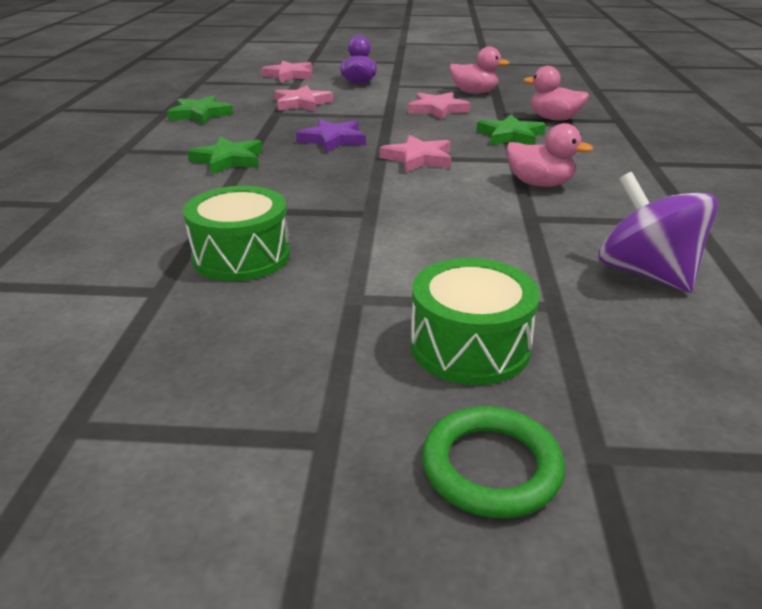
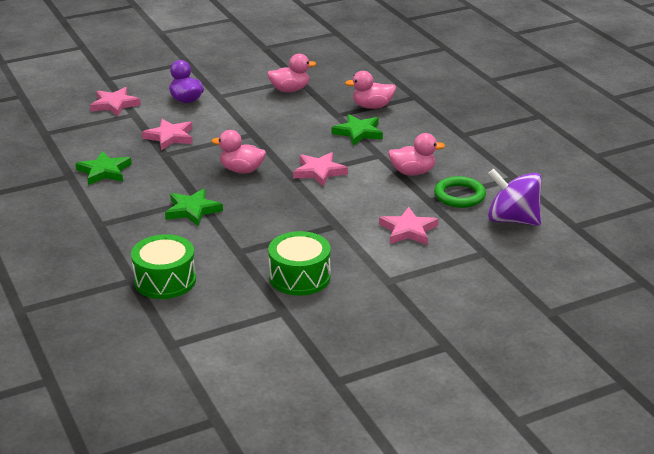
camera: 30 degrees left, 0 degrees up
purple star [296,119,366,153] -> pink duck [212,130,266,173]
pink star [408,92,471,120] -> pink star moved to [379,207,438,245]
green drum [411,258,540,385] -> green drum moved to [131,234,196,299]
green ring [422,406,565,518] -> green ring moved to [434,176,486,208]

